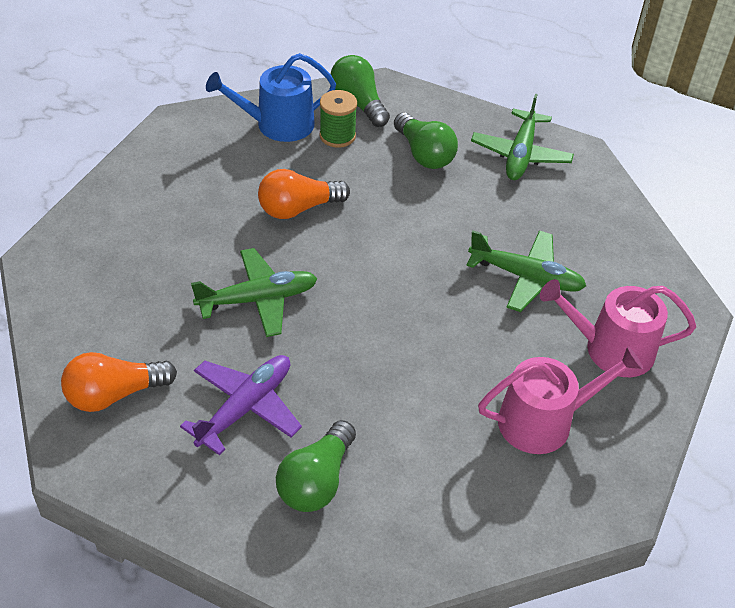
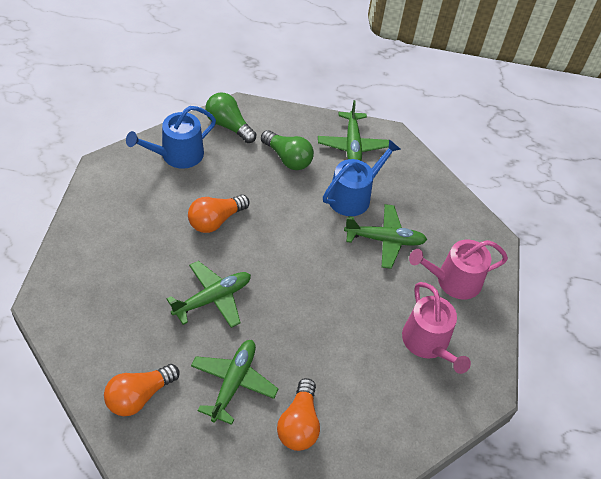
camera: 20 degrees left, 5 degrees up
purple plane [180,355,302,455] -> green plane [191,340,278,425]
green light bulb [276,420,356,512] -> orange light bulb [277,378,320,451]
green spool [319,90,357,148] -> none
pink watering can [478,346,643,454] -> pink watering can turned 105 degrees clockwise [402,282,471,374]
none -> blue watering can [323,139,400,216]

